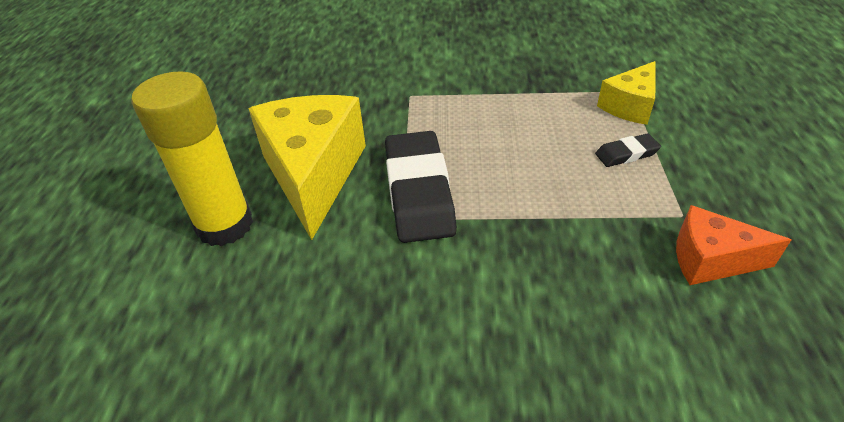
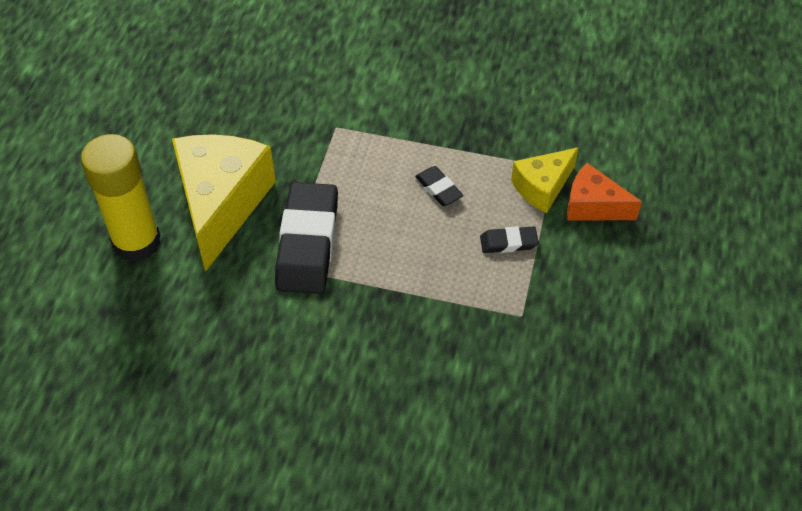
camera: 10 degrees right, 10 degrees up
orange cheese [676,205,791,285] -> orange cheese moved to [567,163,642,221]
none -> black eraser [415,166,463,206]

